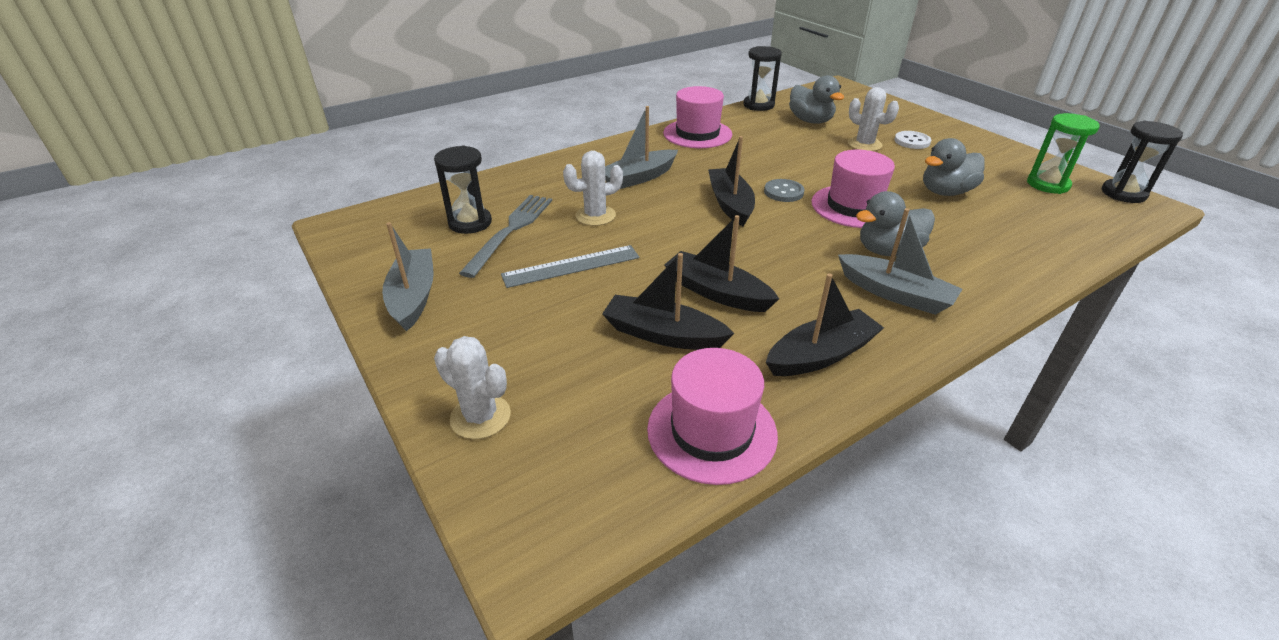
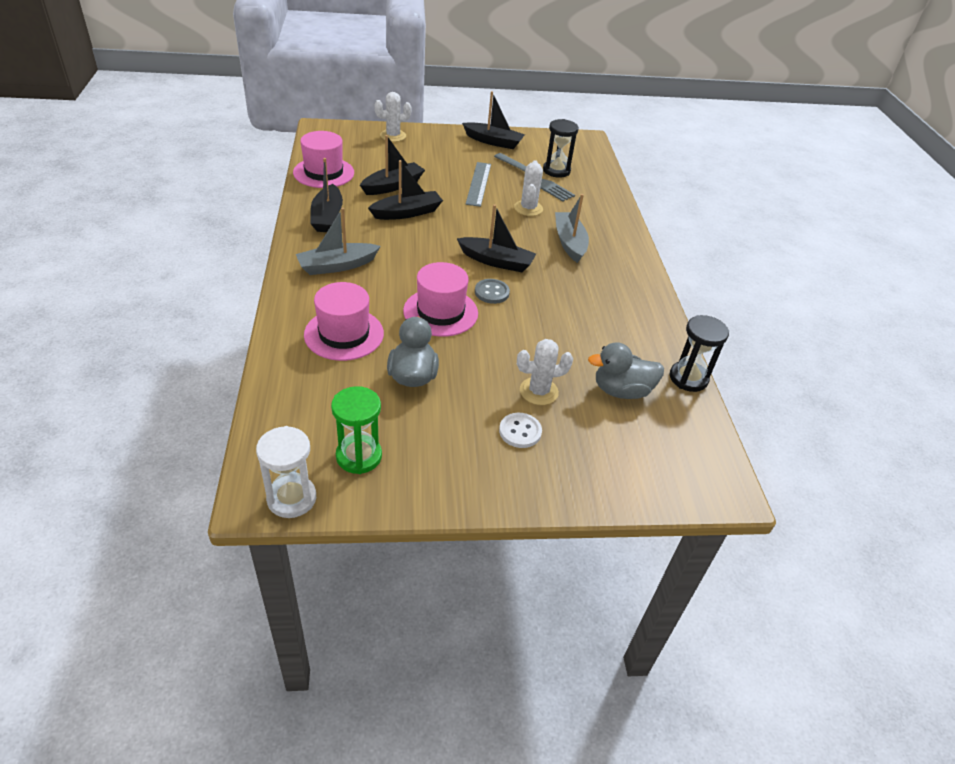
camera: 115 degrees right, 5 degrees up
grey boat [382,222,434,332] -> black boat [462,91,525,149]
pink hat [663,86,732,148] -> pink hat moved to [304,282,384,361]
grey duck [856,191,935,256] -> none
black hourglass [1102,121,1183,203] -> white hourglass [256,426,316,518]

